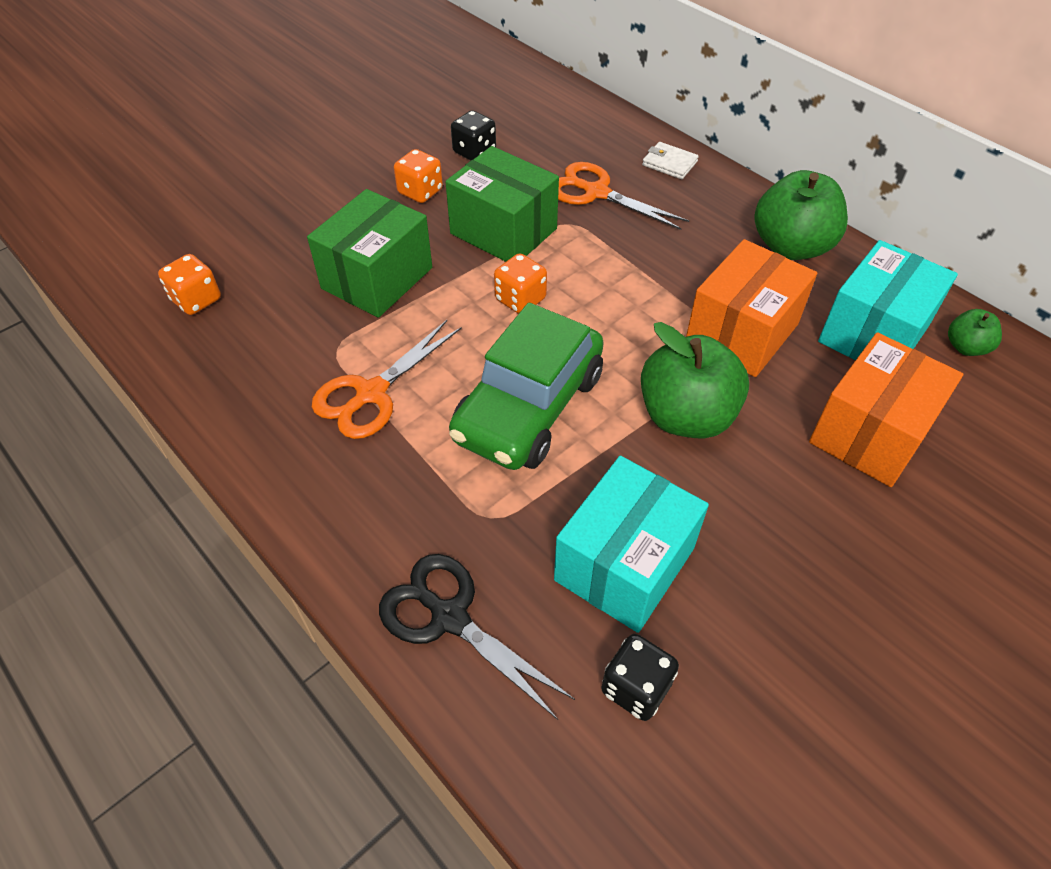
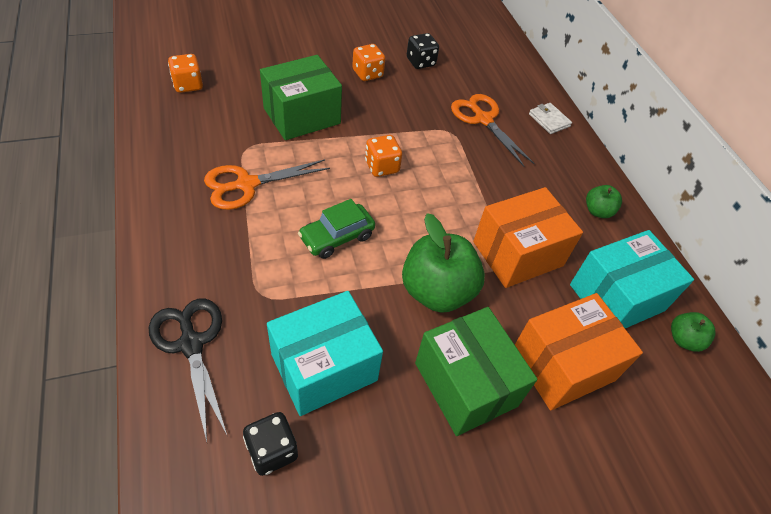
camera: 20 degrees right, 0 degrees up
green box [445,146,559,262] -> green box moved to [415,307,537,436]
green car [449,303,604,470] -> green car [298,199,375,259], size x0.55
green apple [754,170,848,260] -> green apple [586,185,622,218], size x0.50

